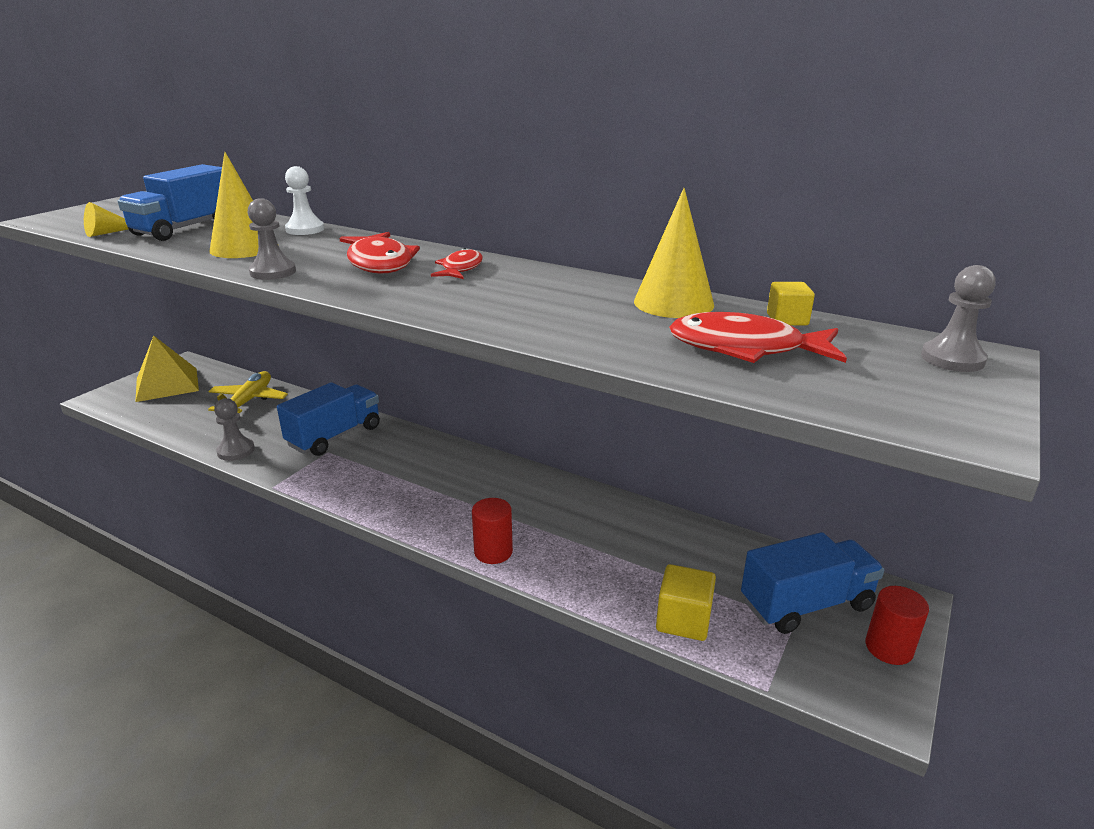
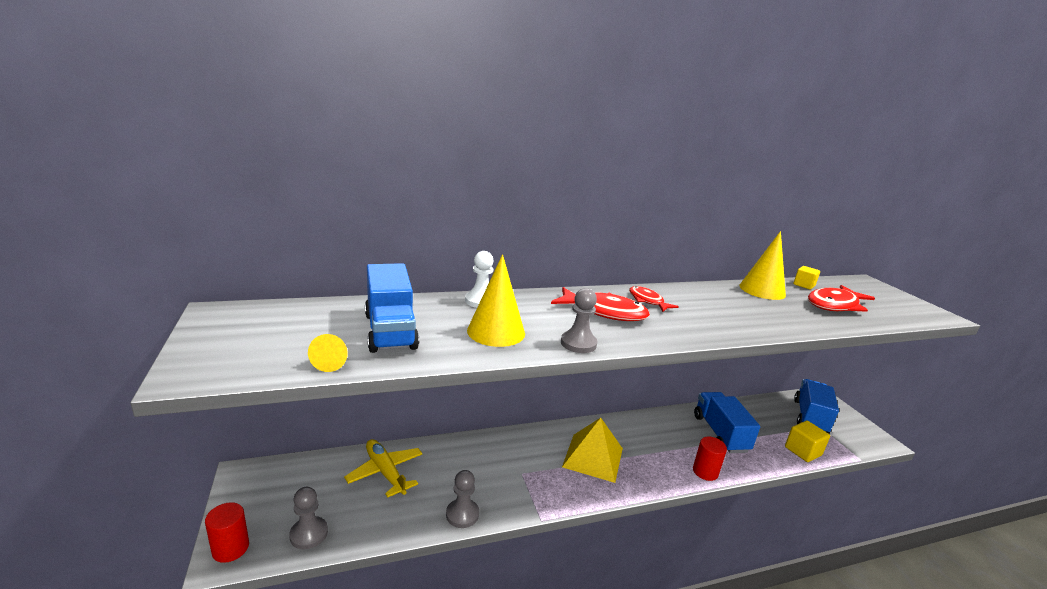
camera: 50 degrees left, 5 degrees down
yellow pyramid [135,335,199,402] -> yellow pyramid moved to [562,418,623,483]
blue truck [277,382,380,456] -> blue truck moved to [694,392,760,453]
red cylinder [866,586,929,665] -> red cylinder moved to [205,502,249,563]
grey pawn [921,265,996,372] -> grey pawn moved to [289,487,328,549]

